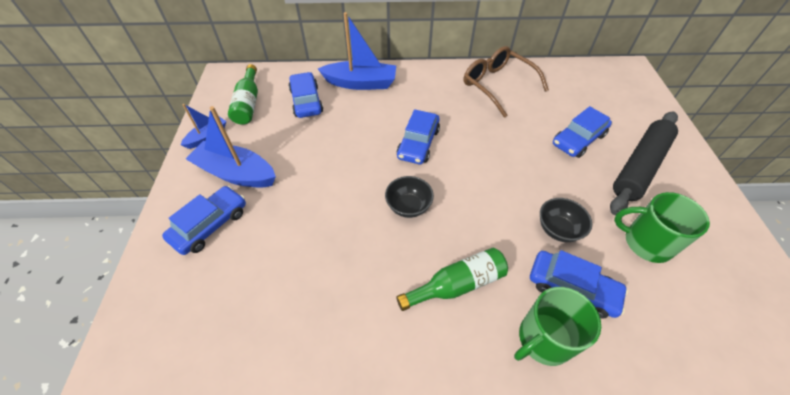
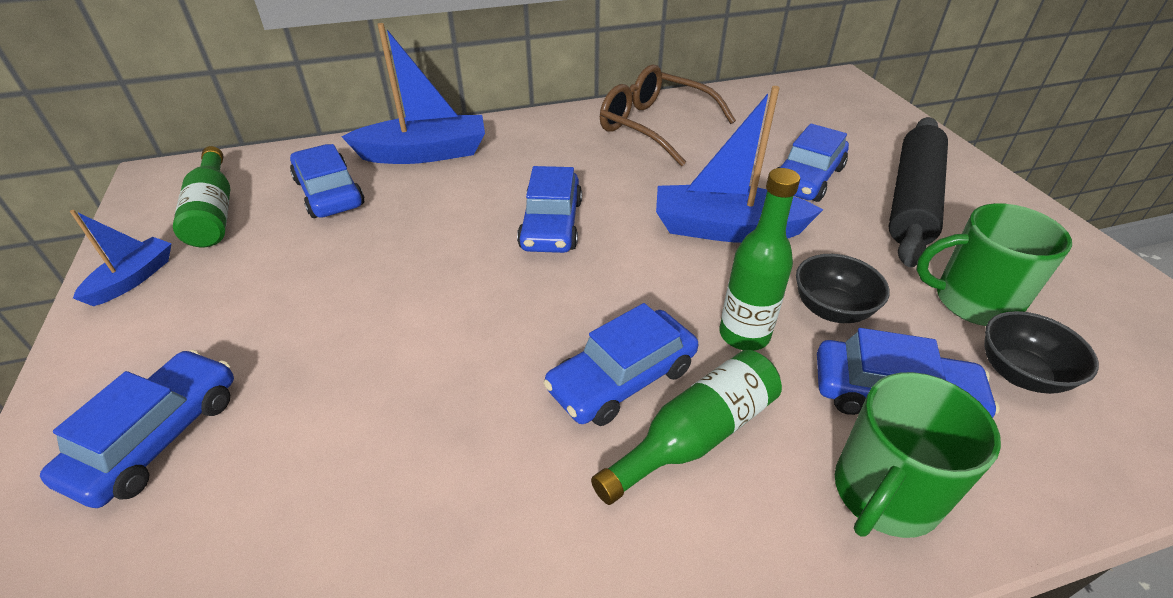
camera: 15 degrees left, 10 degrees down
blue boat [186,106,276,187] -> blue boat moved to [656,86,823,243]
black bowl [385,176,434,218] -> black bowl moved to [984,311,1099,394]
none -> blue car [543,303,699,426]
none -> green bottle [719,168,800,351]

